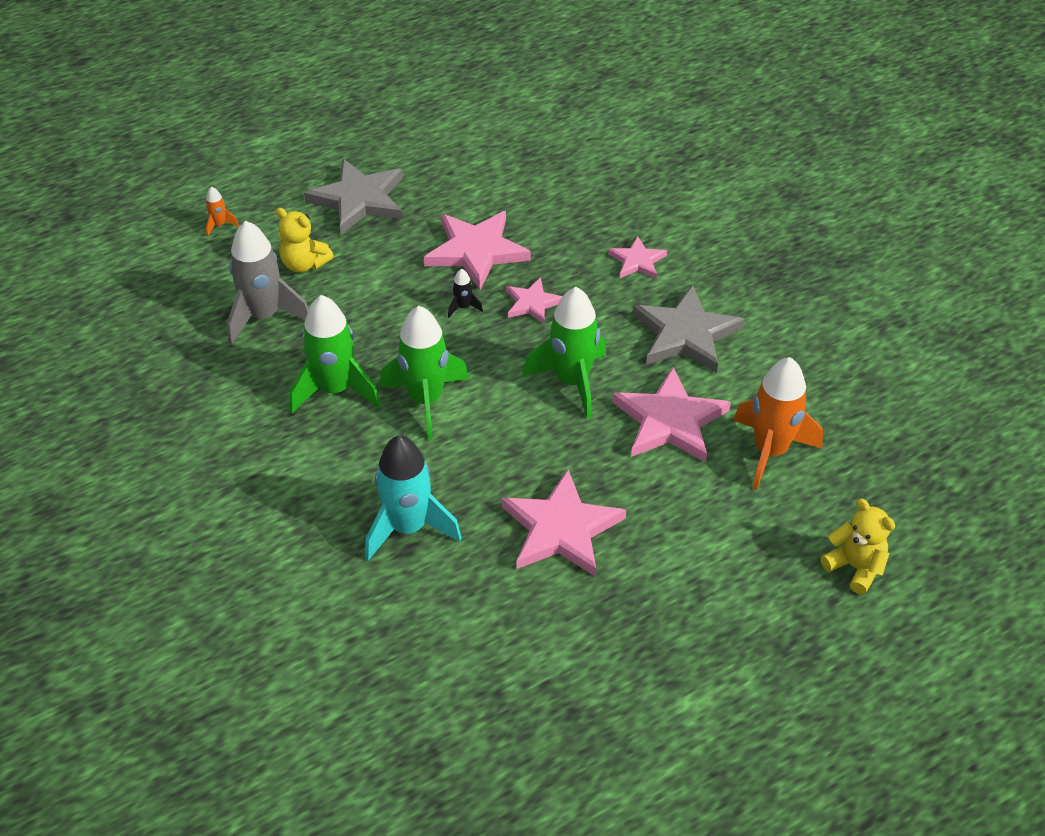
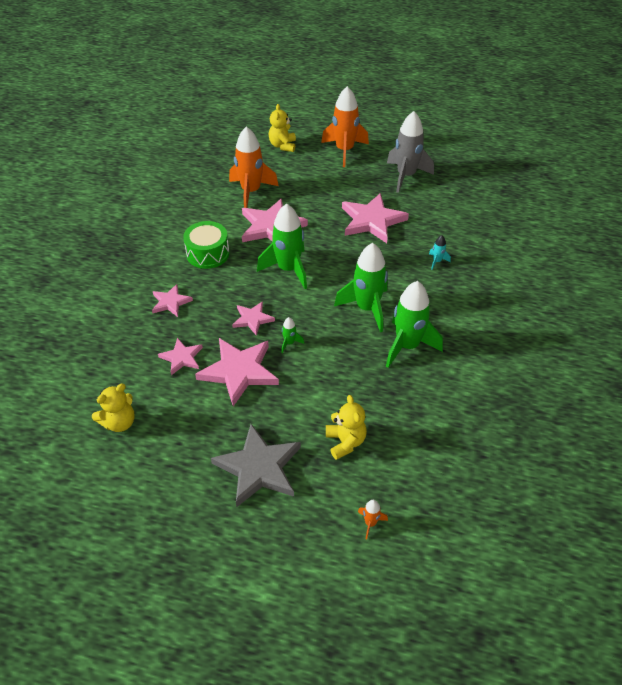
camera: 135 degrees left, 0 degrees up
grey rocket [227,221,309,345] -> grey rocket moved to [387,111,434,193]
turquoise rocket [365,435,462,561] -> turquoise rocket [429,235,451,270], size x0.42
black rocket [448,269,483,318] -> green rocket [281,317,304,353]
grey star [633,285,745,373] -> green drum [183,221,229,269]
none -> yellow teddy bear [92,384,135,432]
none -> pink star [158,338,203,375]
none -> orange rocket [321,86,369,167]

